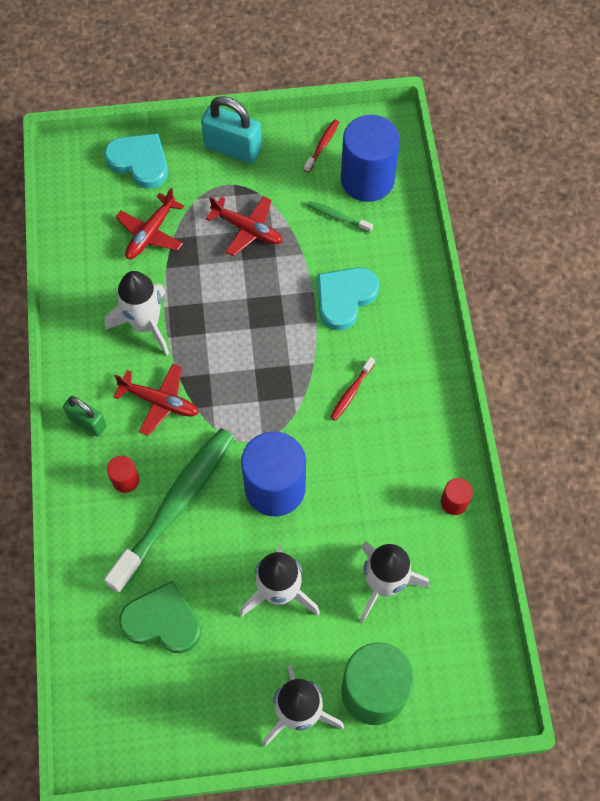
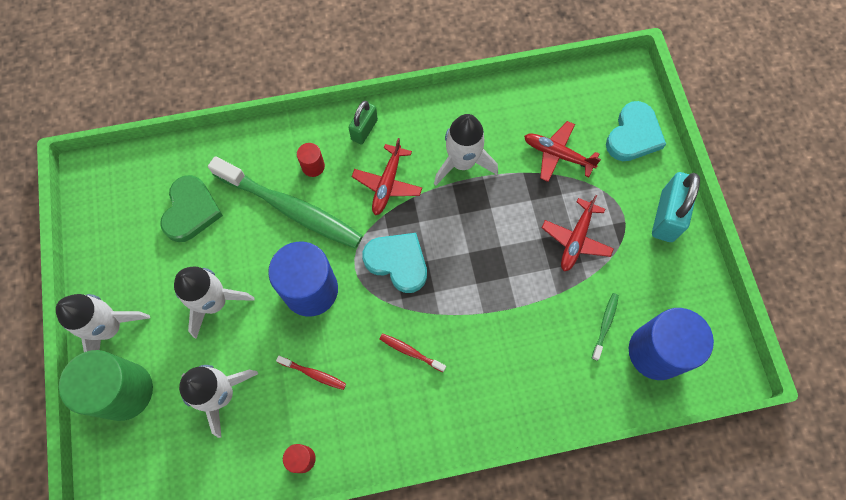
camera: 85 degrees right, 5 degrees up
red toothbrush [304,120,339,173] -> red toothbrush moved to [276,356,346,390]
turquoise heart [318,267,379,331] -> turquoise heart moved to [362,233,427,293]

